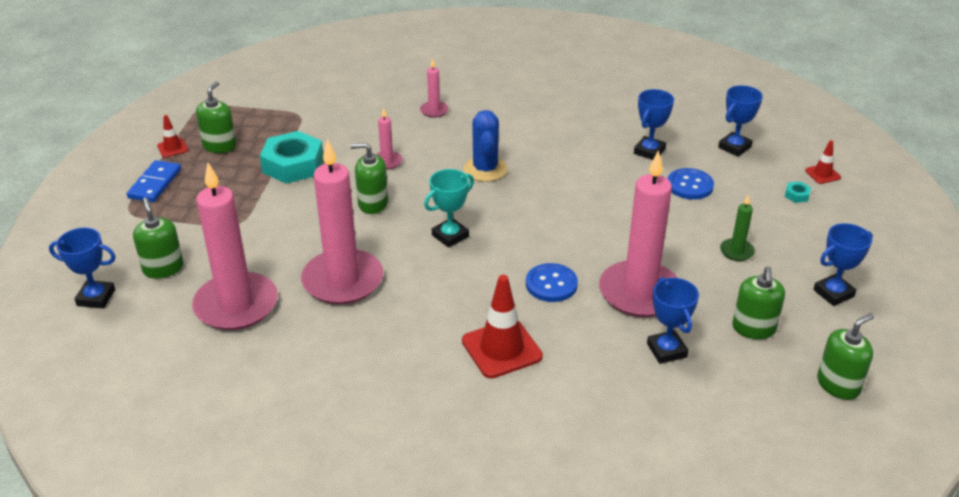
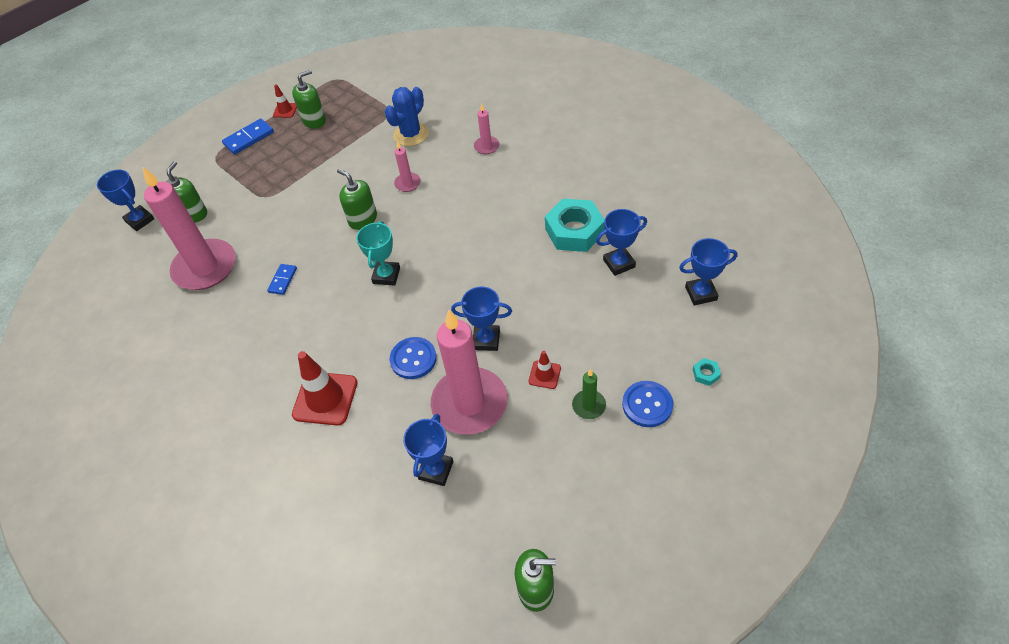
camera: 40 degrees right, 15 degrees up
turquoise nut [260,131,323,184] -> turquoise nut moved to [545,199,605,252]
pink candle [301,139,383,305] -> blue domino [267,264,297,295]
turquoise trophy [424,169,474,248] -> turquoise trophy turned 75 degrees counterclockwise [356,221,400,285]
blue cactus [464,110,507,182] -> blue cactus moved to [385,87,429,146]
blue button [668,168,714,200] -> blue button moved to [622,381,673,427]
green soap dispenser [732,266,785,339] -> none
red traffic cone [805,140,841,184] -> red traffic cone moved to [529,351,561,389]
blue trophy [813,223,873,306] -> blue trophy moved to [451,287,512,351]

